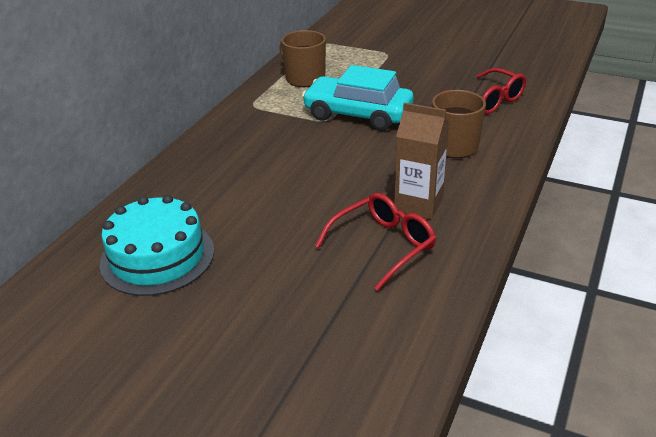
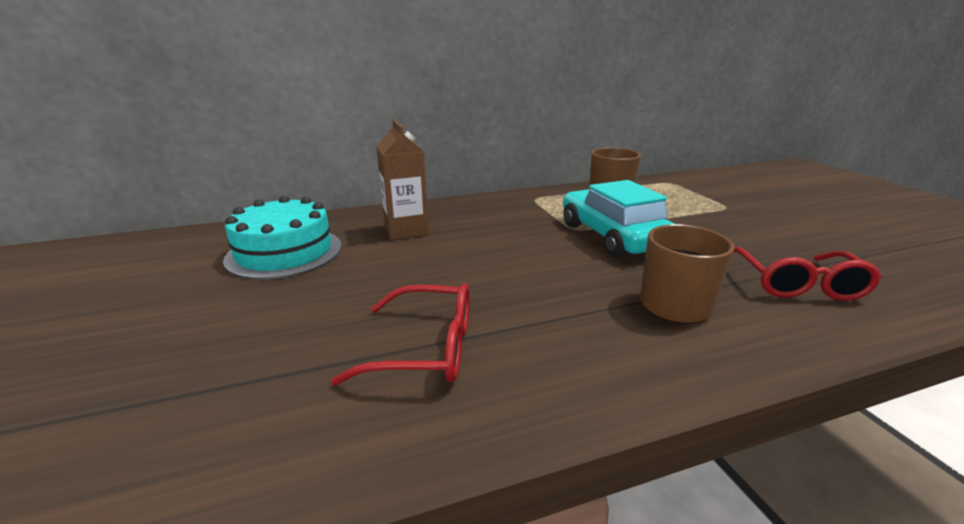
camera: 45 degrees right, 10 degrees down
brown carton [394,103,449,220] -> brown carton moved to [376,119,429,240]

